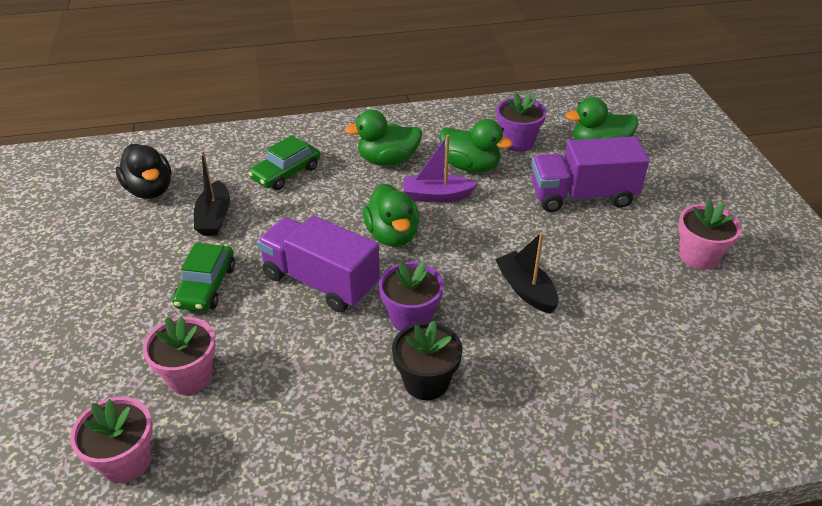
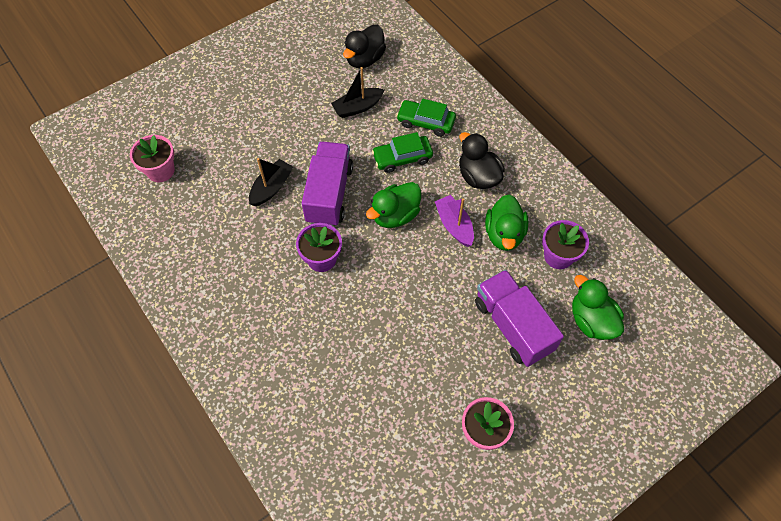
camera: 65 degrees right, 20 degrees up
pink flower pot [143,316,216,394] -> none
green car [172,243,235,312] -> green car moved to [372,132,433,173]
green duck [345,110,422,165] -> black duck [459,132,505,189]
black flower pot [392,321,463,400] -> none
black boat [495,232,559,314] -> black boat moved to [249,158,293,206]

